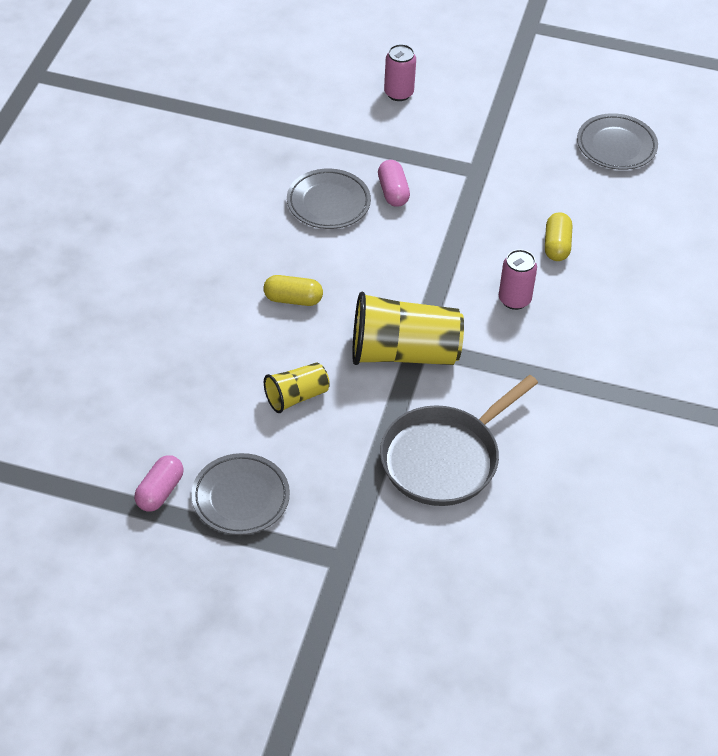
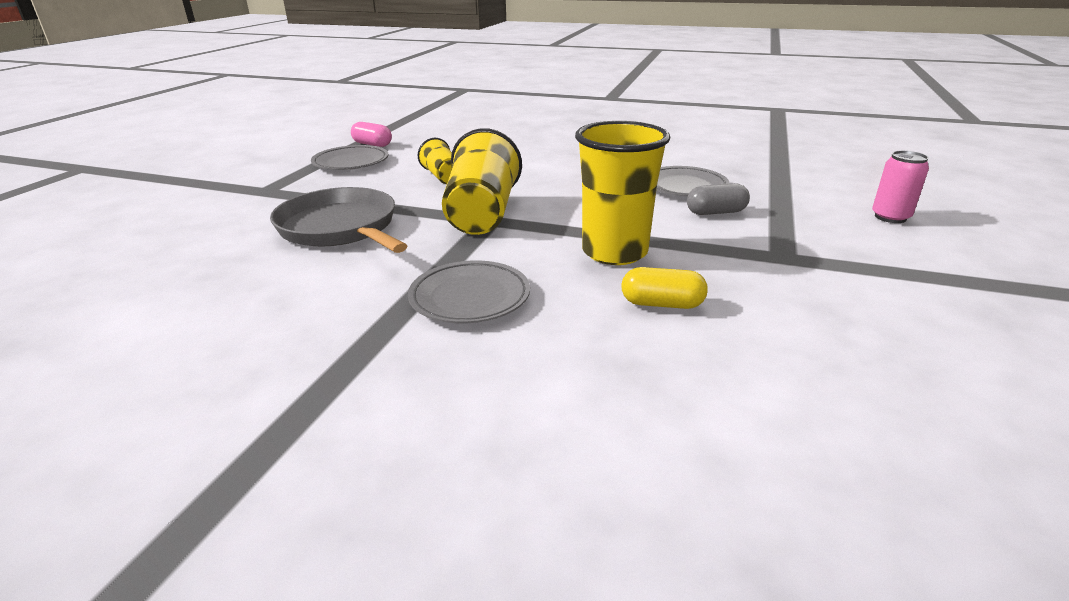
camera: 95 degrees right, 20 degrees down
yellow capsule [264,275,323,306] -> none
pink capsule [378,160,410,207] -> grey capsule [687,183,750,215]
pink can [499,249,537,310] -> none
grey plate [577,113,658,170] -> grey plate moved to [408,260,530,323]
none -> yellow cup [575,121,670,265]

